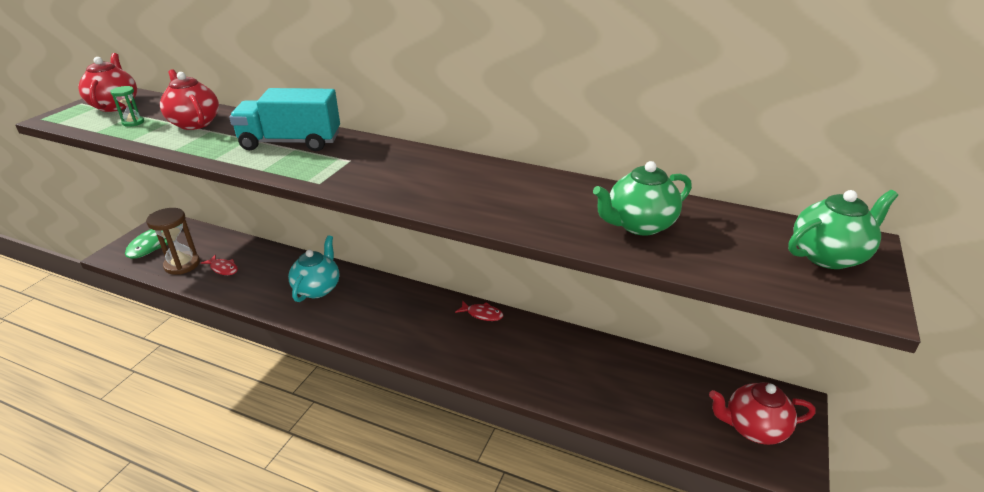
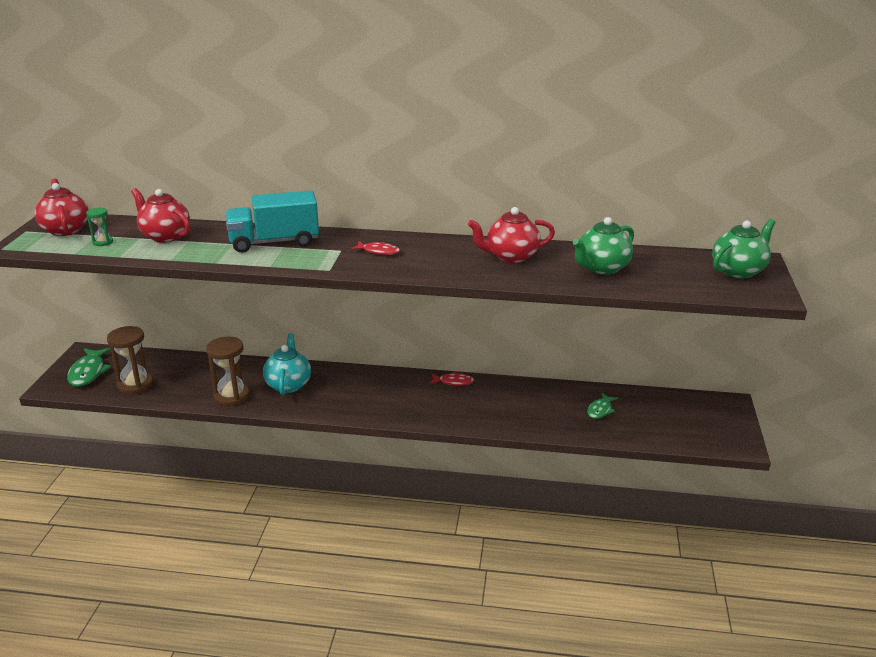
camera: 15 degrees left, 5 degrees down
red fish [201,255,238,275] -> red fish moved to [351,241,400,255]
red teapot [709,382,816,445] -> red teapot moved to [468,207,555,263]
none -> brown hourglass [206,337,249,406]
none -> green fish [587,393,618,419]

